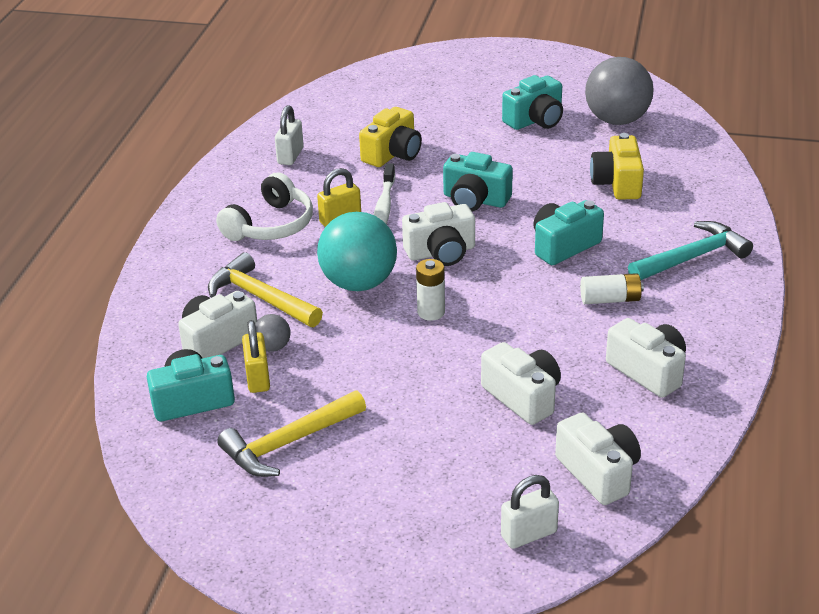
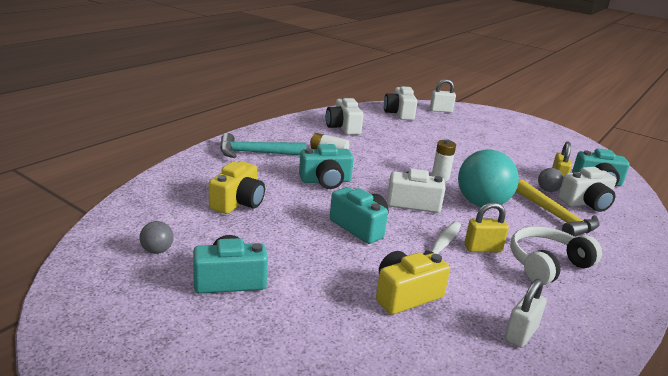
camera: 160 degrees left, 10 degrees down
yellow hammer [217,391,366,477] -> none
white camera [481,342,561,425] -> none
grey ball [585,57,654,125] -> grey ball [139,221,174,254], size x0.45

